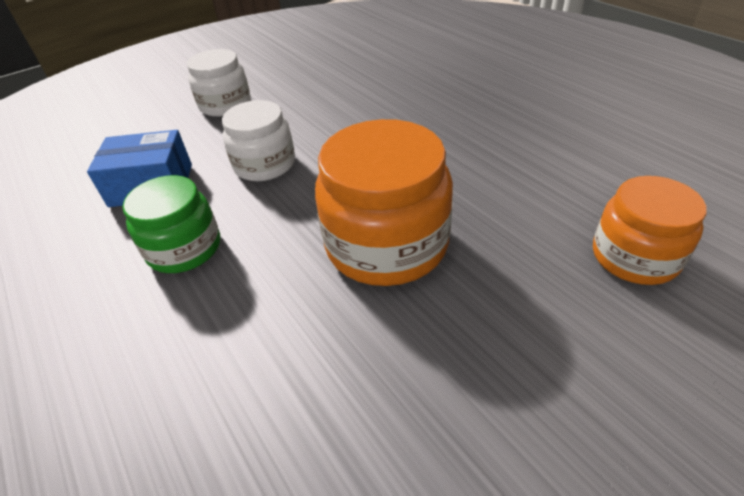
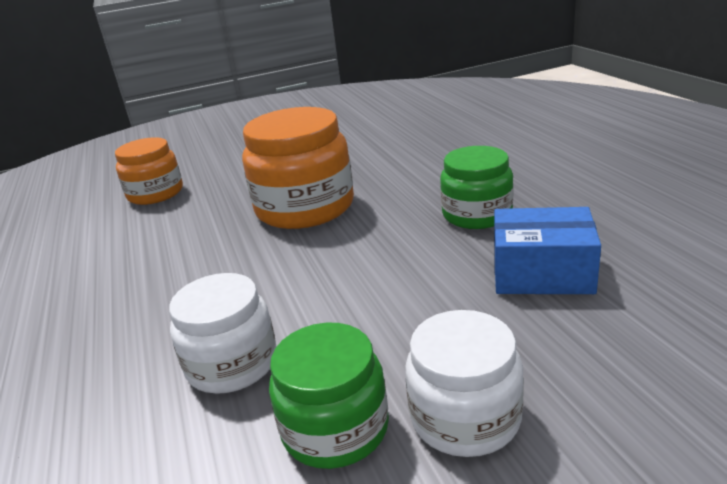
camera: 165 degrees left, 15 degrees down
white jar [222,100,295,181] -> white jar moved to [169,273,277,394]
none -> green jar [269,323,389,469]

